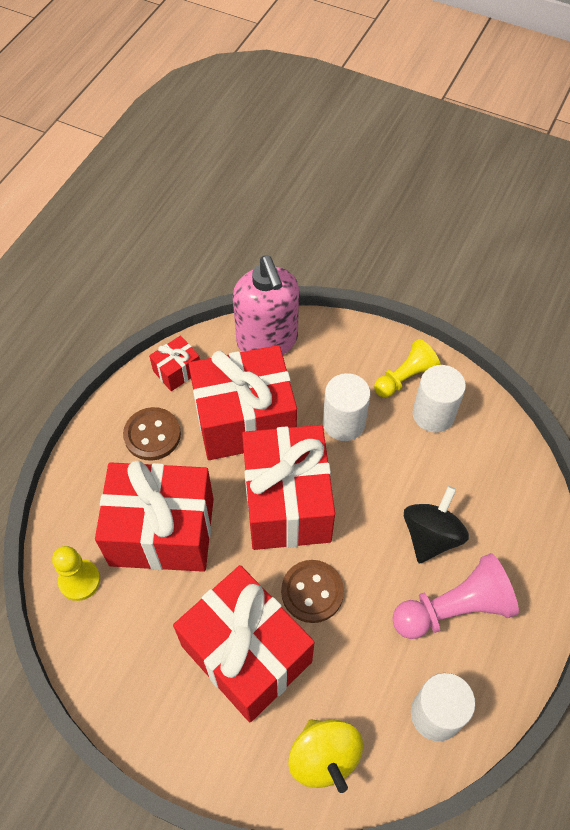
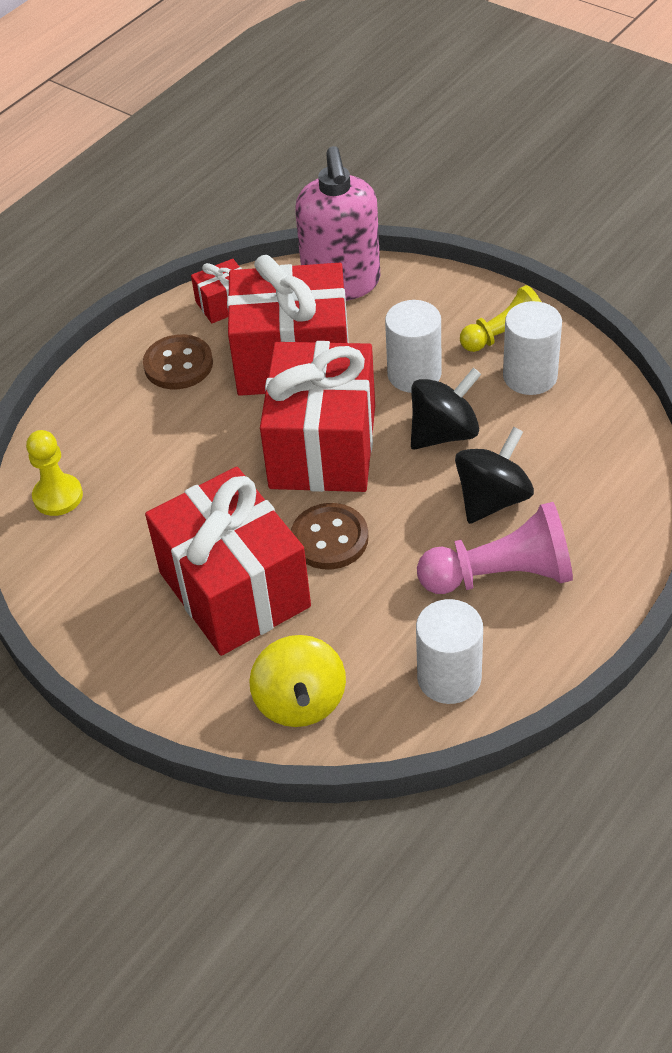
camera: 15 degrees right, 10 degrees down
red gift [95,461,214,572] -> none
none -> black spinning top [411,368,481,449]

